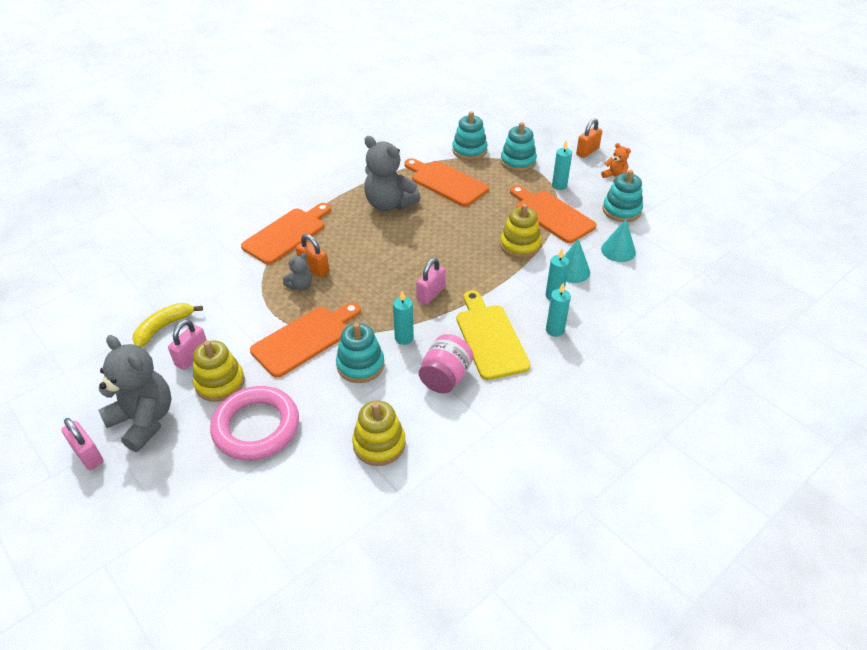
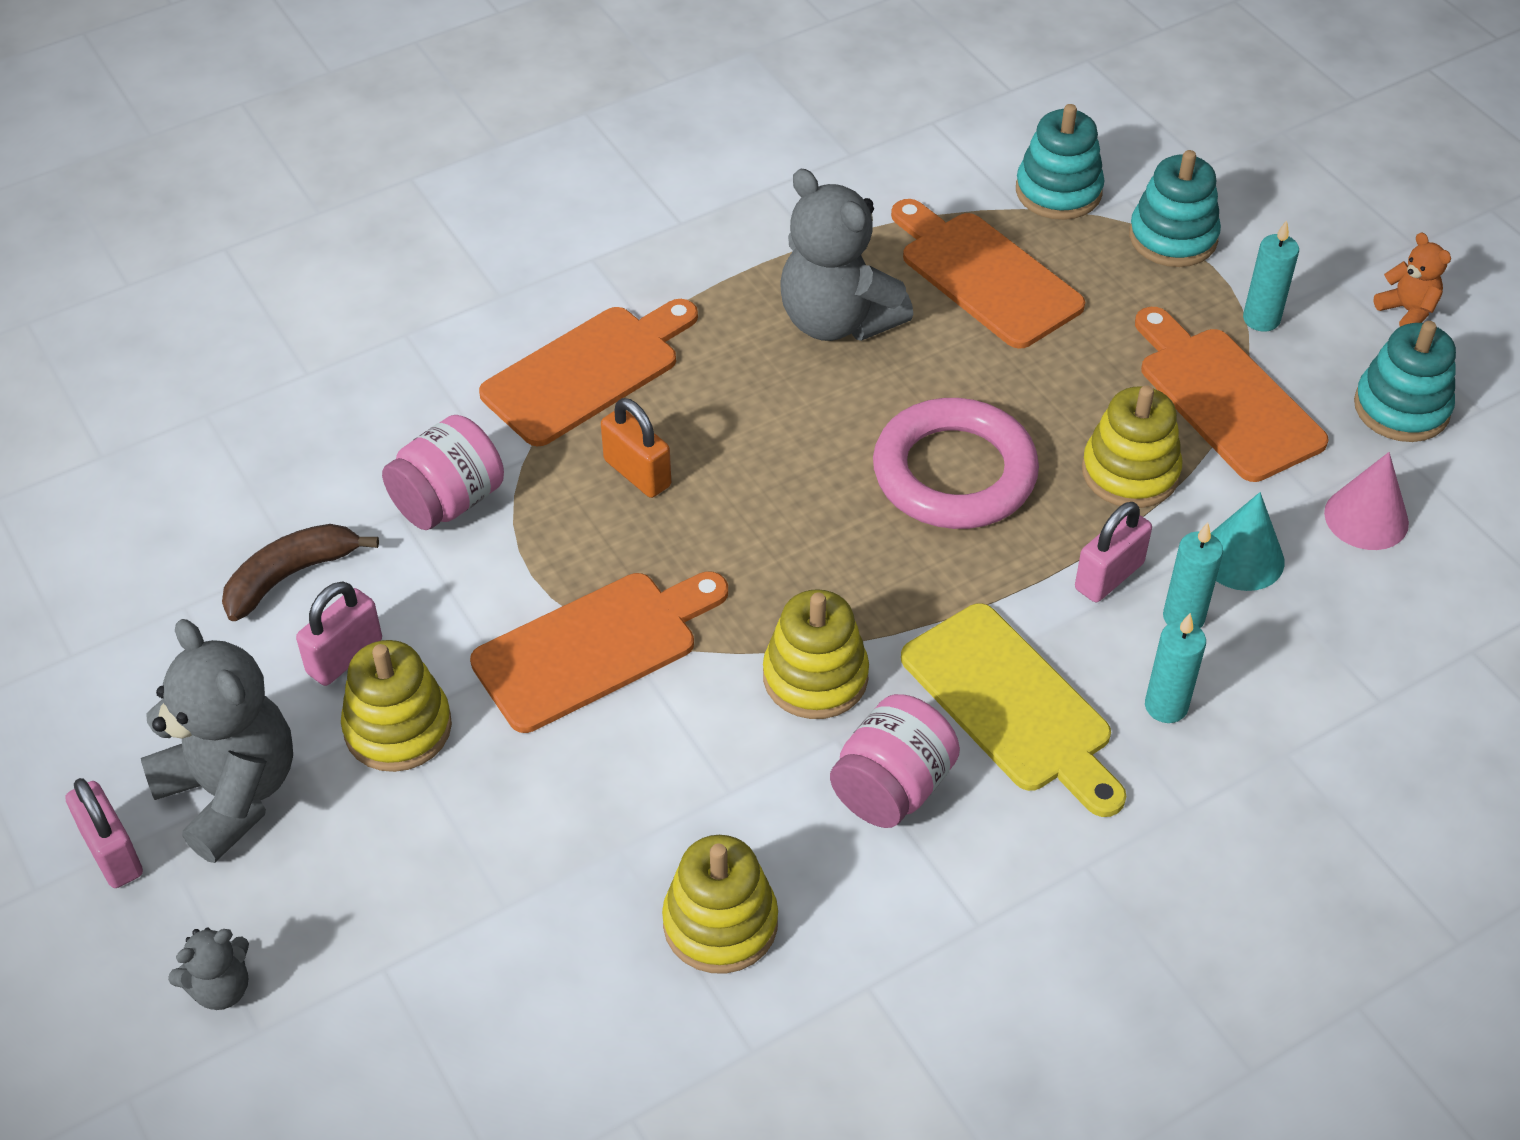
camera: 10 degrees right, 5 degrees up
yellow banana [133,303,203,347] -> brown banana [222,524,379,621]
pink ring [210,386,299,460] -> pink ring moved to [873,398,1039,529]
grey teddy bear [283,253,312,290] -> grey teddy bear moved to [168,927,249,1010]
turquoise stacking toy [336,323,384,383] -> none
turquoise candle [393,291,414,345] -> yellow stacking toy [763,589,869,719]
pink padlock [416,258,446,305] -> pink padlock moved to [1075,502,1152,602]
yellow cutting board [457,290,531,380] -> yellow cutting board turned 150 degrees clockwise [901,603,1126,817]
orange padlock [576,118,602,158] -> none
turquoise cone [601,219,636,262] -> pink cone [1324,452,1409,550]
none -> pink jar [382,415,504,530]

